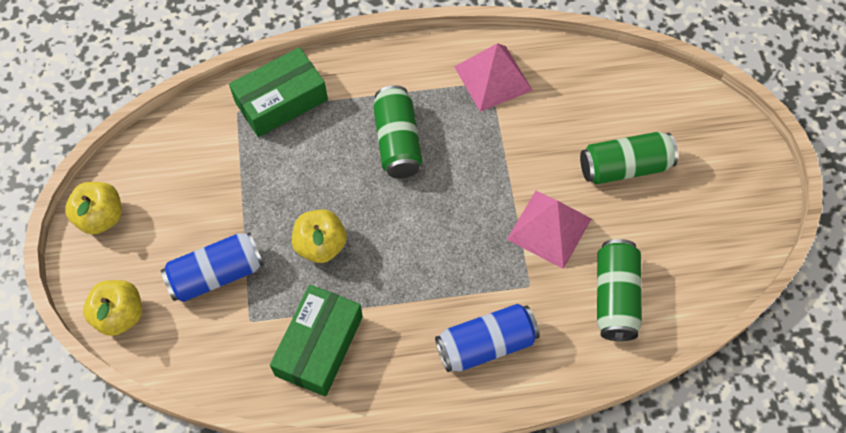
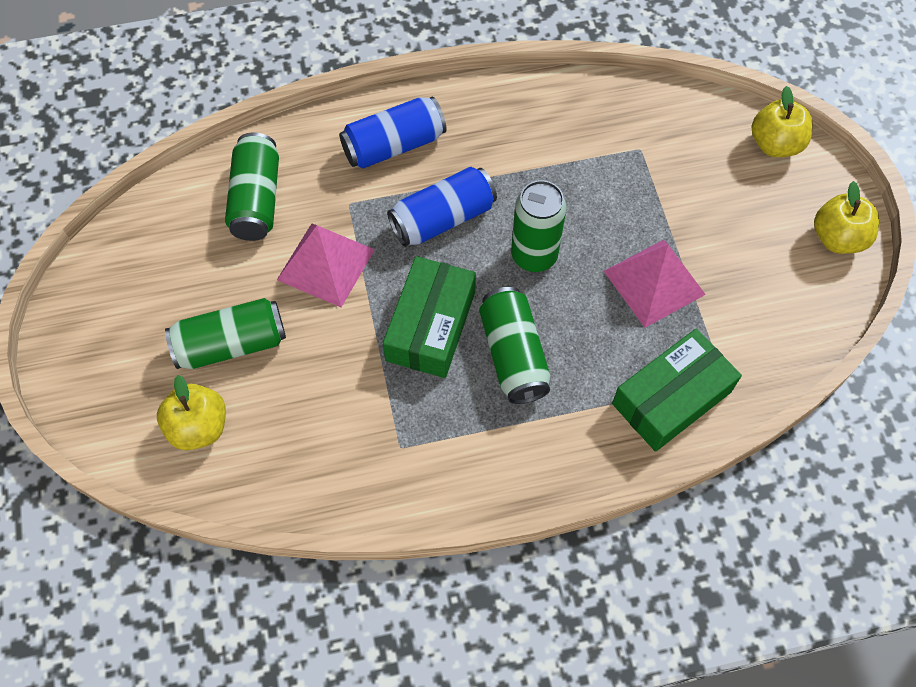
camera: 175 degrees right, 0 degrees up
blue can [161,232,264,302] -> blue can moved to [387,167,497,247]
green box [270,284,363,397] -> green box moved to [383,256,476,378]
yellow apple [292,209,347,263] -> yellow apple moved to [157,375,226,450]
pink pyramid [454,43,533,112] -> pink pyramid moved to [604,240,706,328]
none -> green can [511,180,567,272]

